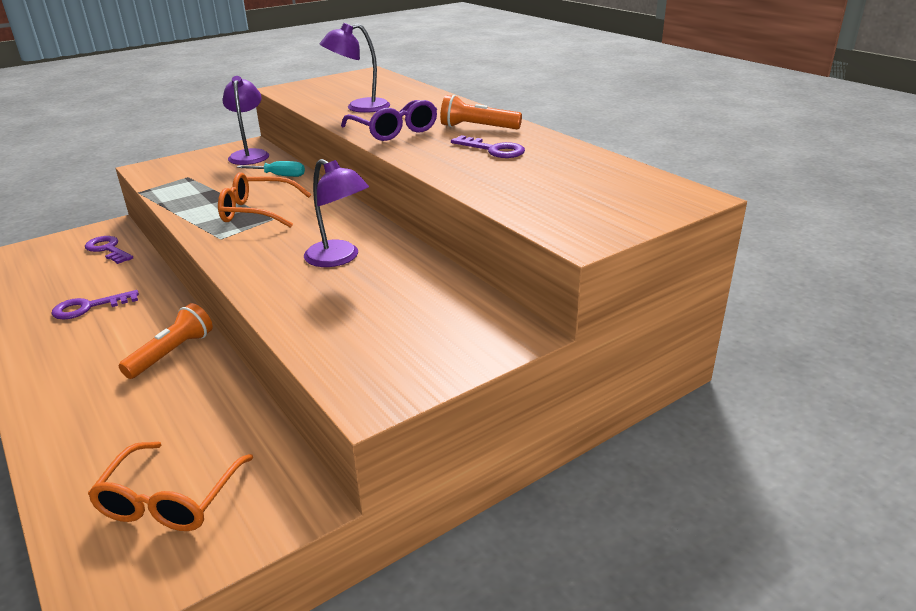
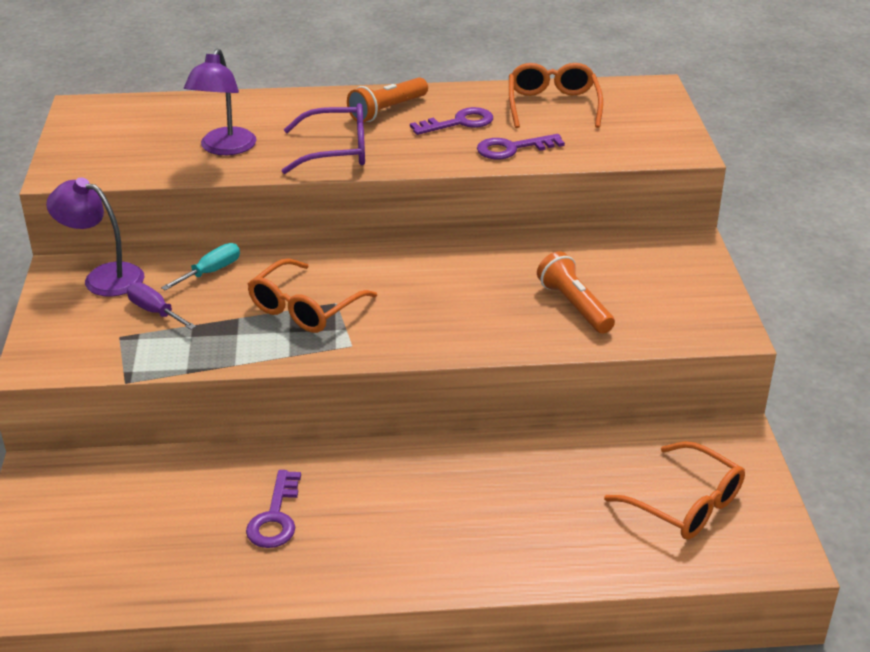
camera: 60 degrees left, 5 degrees up
purple key [85,236,133,264] -> purple key moved to [477,134,565,159]
orange flashlight [119,303,213,379] -> orange flashlight moved to [537,251,615,334]
purple lamp [304,159,369,267] -> none
none -> purple screwdriver [127,282,196,330]
none -> orange glasses [509,63,603,128]

